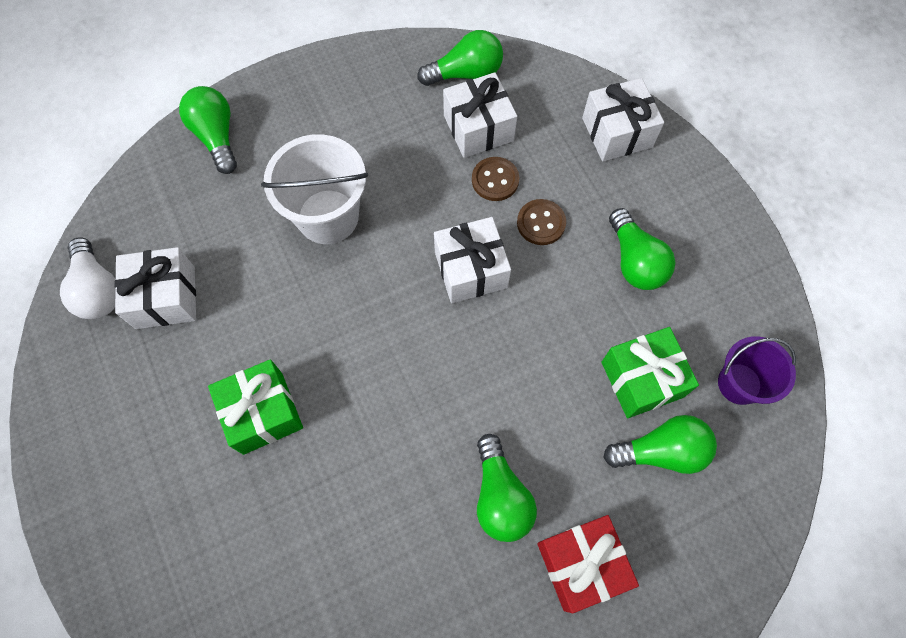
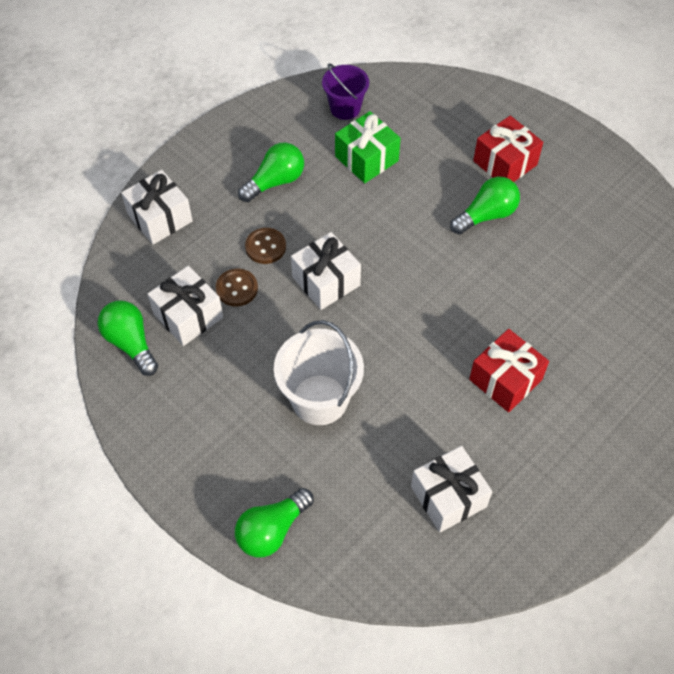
camera: 110 degrees left, 10 degrees down
white light bulb [60,238,116,319] -> none
green gift [208,359,303,455] -> red gift [469,329,549,412]
green light bulb [603,415,717,474] -> none

